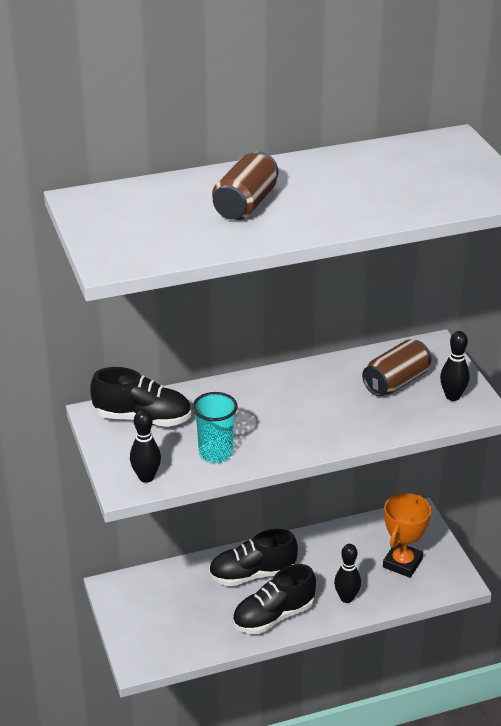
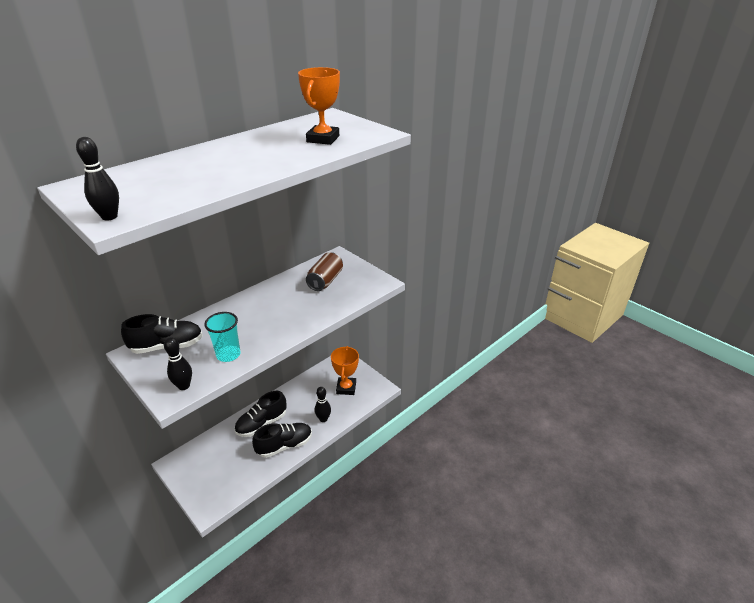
camera: 25 degrees left, 0 degrees up
brown can [212,151,279,220] -> none
black shoe [232,564,316,634] -> black shoe turned 150 degrees counterclockwise [252,423,312,458]
black bowling pin [440,331,469,401] -> black bowling pin moved to [76,137,119,221]
none -> orange trophy [298,67,340,145]

